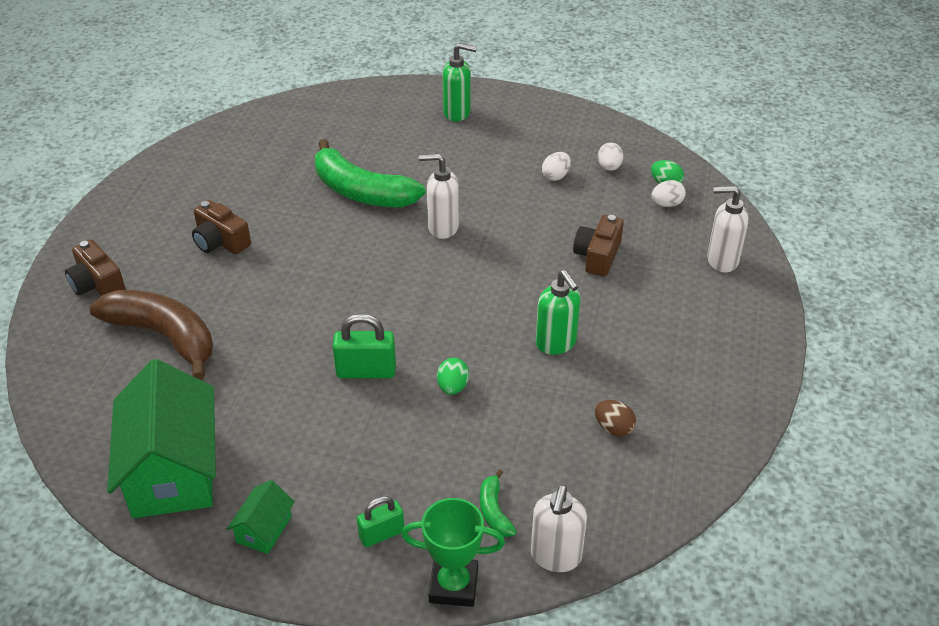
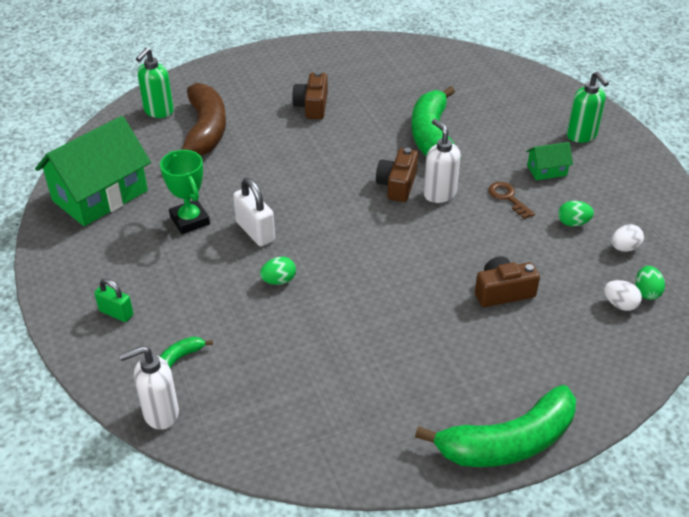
camera: 55 degrees right, 0 degrees up
brown camera [65,240,126,296] -> brown camera moved to [376,148,418,202]
green house [227,480,295,554] -> green house moved to [526,142,573,180]
green padlock [333,313,396,378] -> white padlock [233,178,275,246]
green trophy [401,498,505,607] -> green trophy moved to [160,150,210,234]
green soap dispenser [536,270,580,355] -> green soap dispenser moved to [136,48,174,118]
white egg [542,152,571,181] -> green egg [558,201,594,227]
brown egg [595,400,636,437] -> none
white soap dispenser [707,186,748,272] -> none
none -> green banana [415,385,576,467]
none -> brown key [488,182,535,219]

